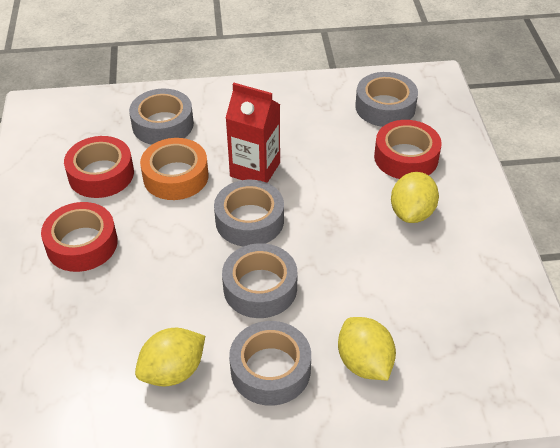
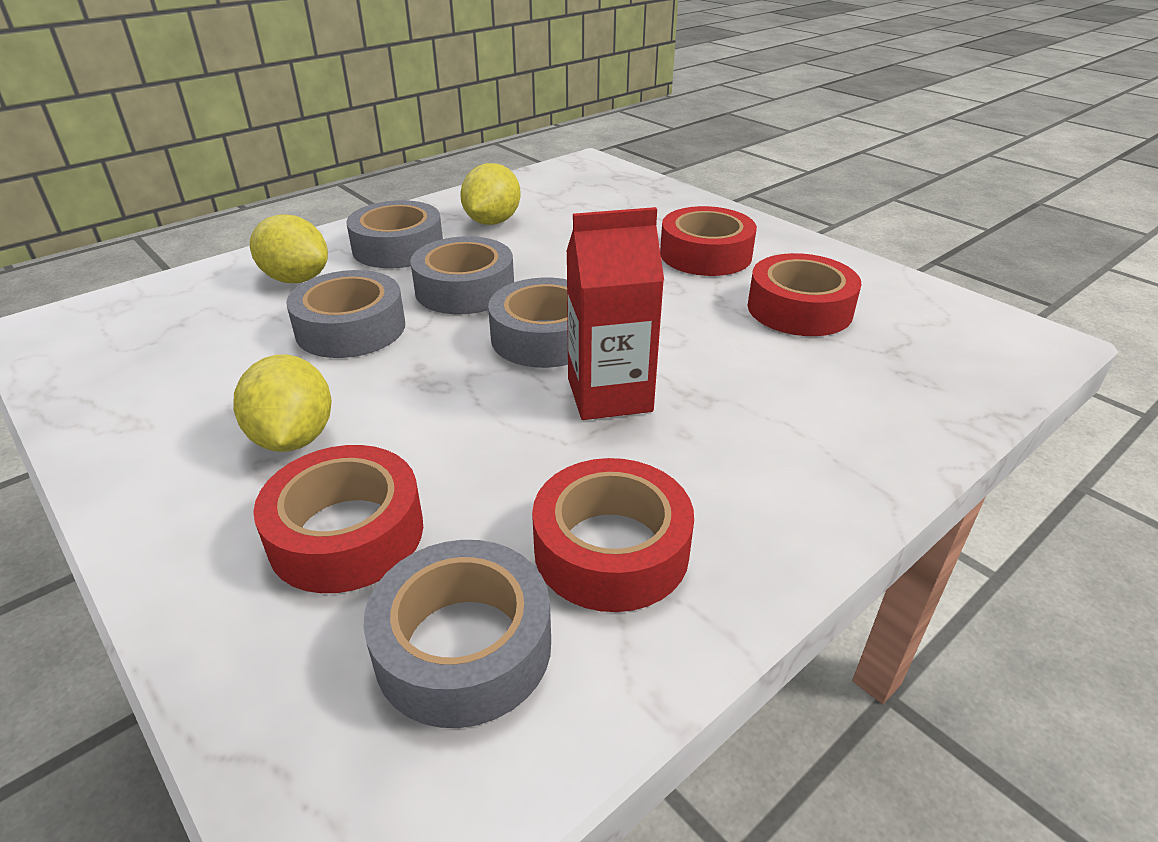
camera: 145 degrees right, 10 degrees down
grey tape [129,89,194,145] -> grey tape moved to [286,270,405,358]
orange tape [140,138,209,200] -> none
none -> red tape [532,458,694,612]

